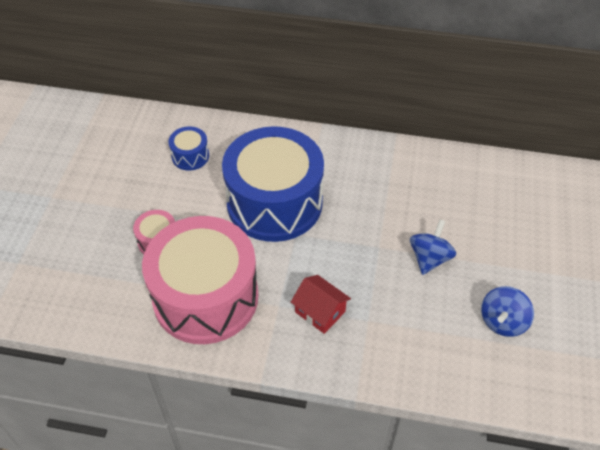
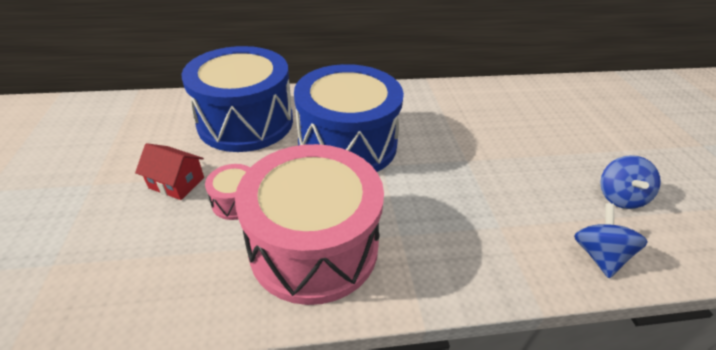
camera: 20 degrees left, 10 degrees down
blue drum [169,127,209,170] -> blue drum [181,46,293,152], size x2.43
red house [291,275,351,334] -> red house moved to [135,143,204,200]
blue spinning top [410,220,456,275] -> blue spinning top moved to [574,203,648,278]

